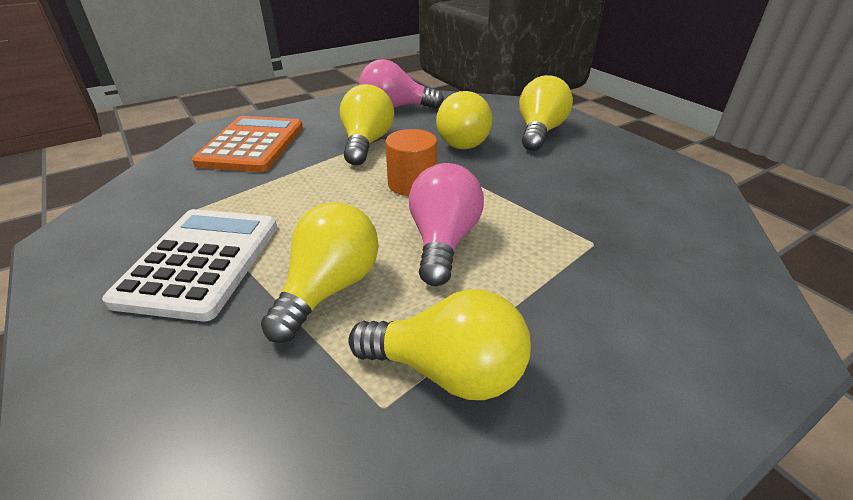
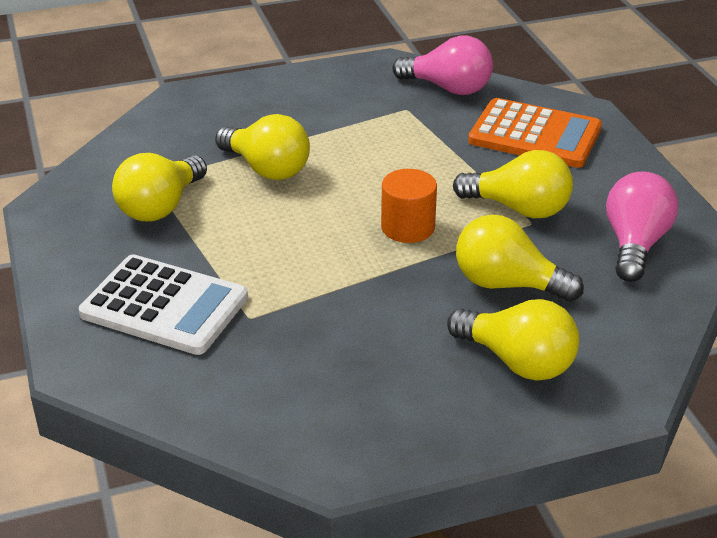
camera: 105 degrees right, 0 degrees up
white calculator [102,209,277,321] -> white calculator moved to [79,254,248,355]
pink light bulb [409,163,484,286] -> pink light bulb moved to [392,36,493,95]

